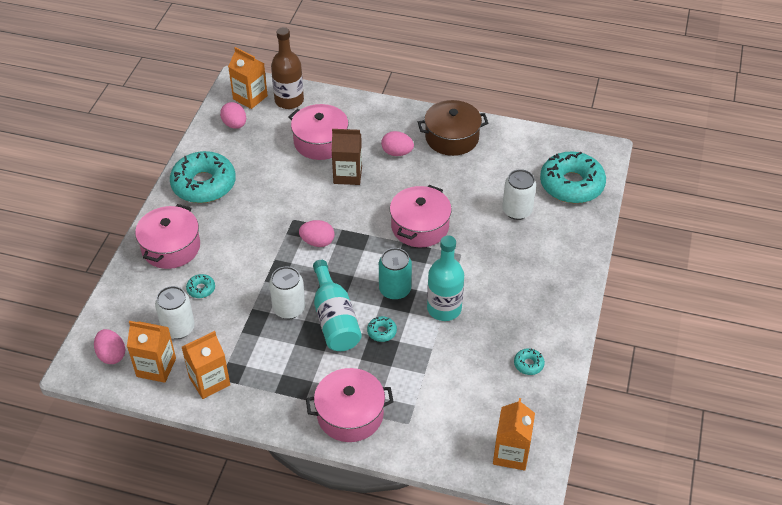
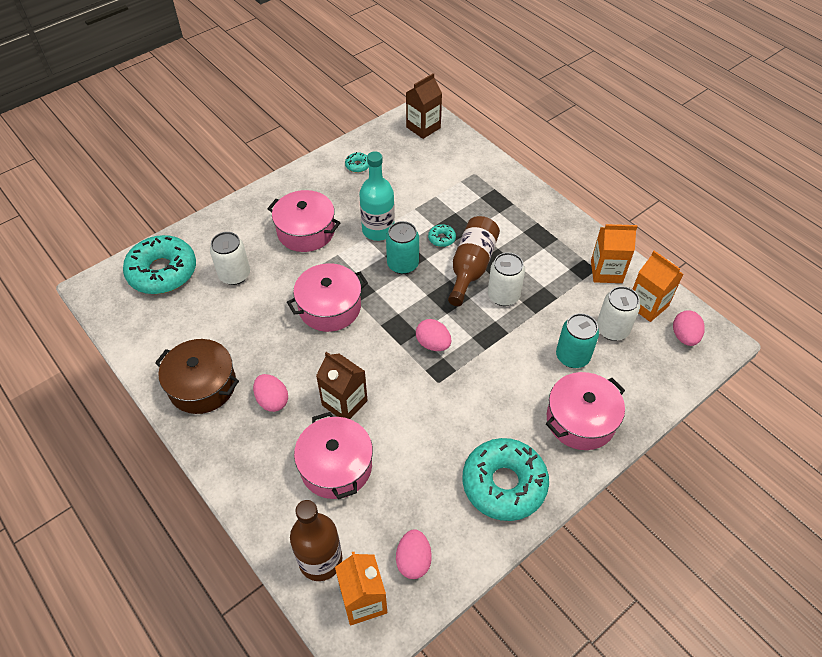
camera: 145 degrees left, 5 degrees up
turquoise donut [186,274,215,298] -> turquoise can [556,313,599,368]
pink pot [306,368,394,442] -> pink pot moved to [268,190,340,252]
turquoise bottle [313,260,362,351] -> brown bottle [448,216,500,306]
orange carton [493,398,535,471] -> brown carton [406,73,442,139]

